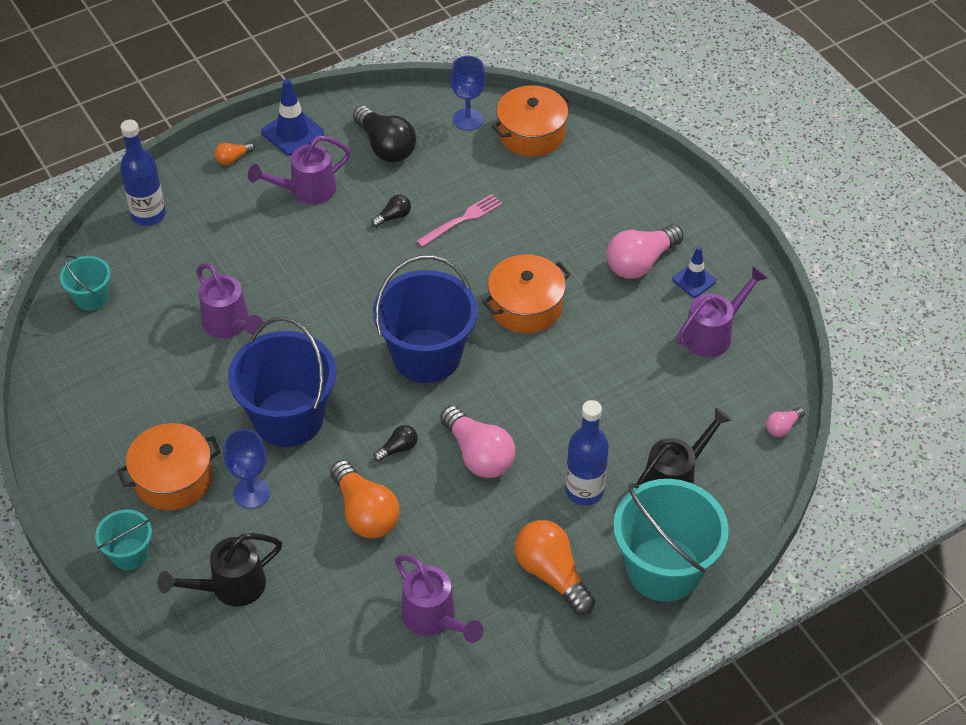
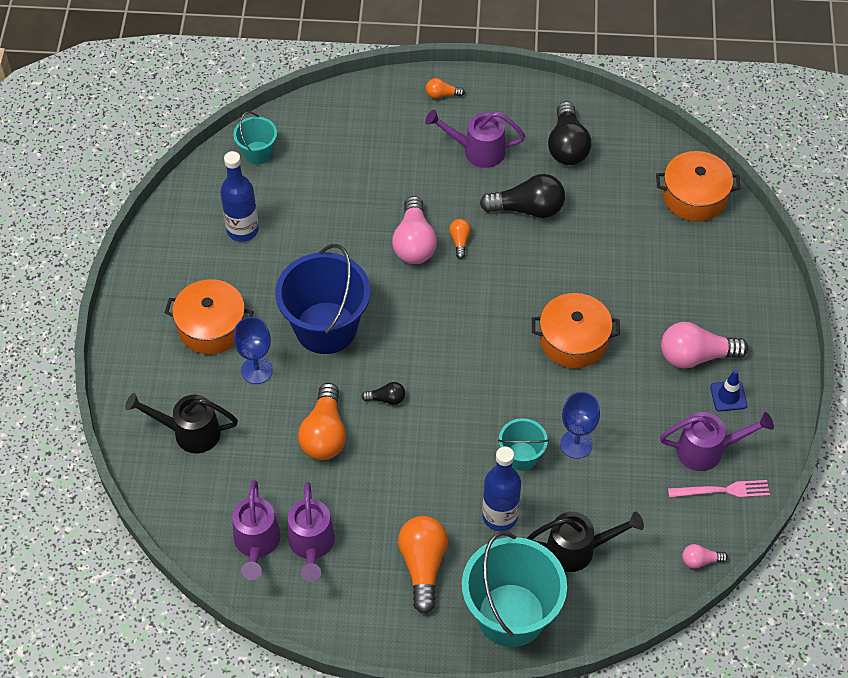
camera: 35 degrees right, 5 degrees up
turquoise bucket [95,510,152,570] -> turquoise bucket moved to [498,418,549,471]
blue bottle [120,120,166,226] -> blue bottle moved to [220,151,259,242]
purple watering can [196,263,264,338] -> purple watering can moved to [232,480,281,580]
blue traffic cone [261,79,324,156] -> none
black light bulb [371,195,411,227] -> black light bulb [480,174,565,218], size x2.05
blue bucket [373,255,478,383] -> none
pink fork [417,194,502,247] -> pink fork moved to [668,480,770,498]
pink light bulb [440,406,515,478] -> pink light bulb moved to [392,196,437,264]
blue goblet [450,56,486,131] -> blue goblet moved to [560,392,600,459]
none -> orange light bulb [449,219,471,259]

